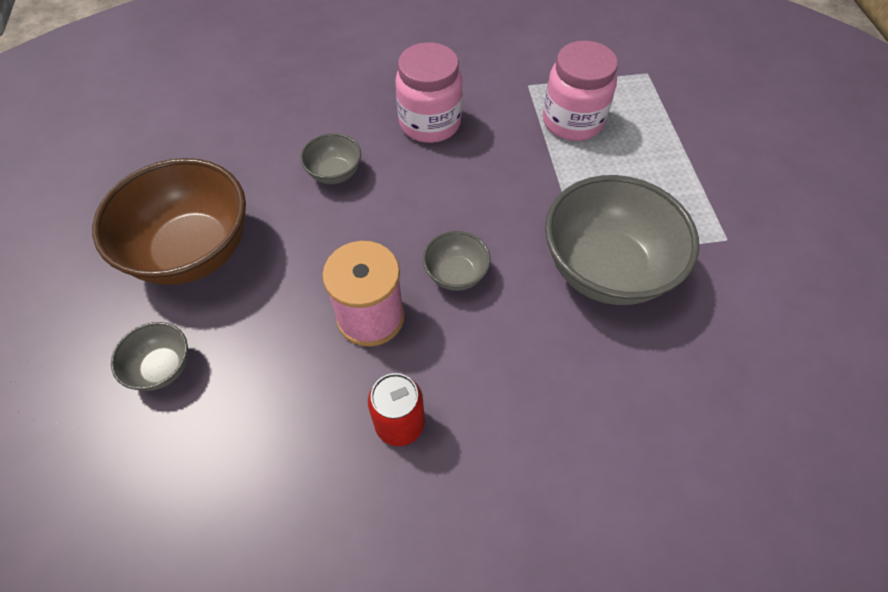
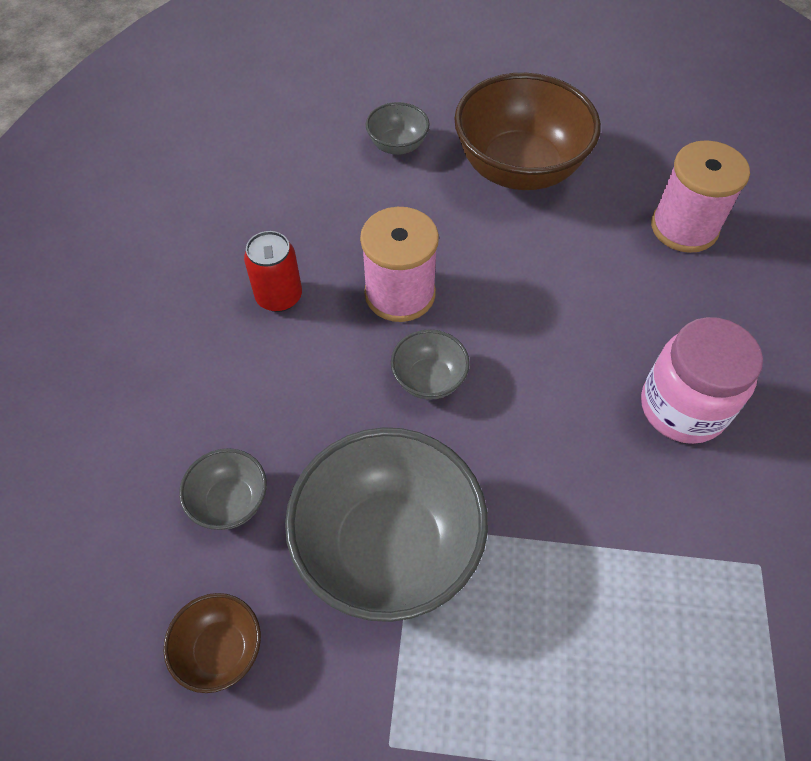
camera: 105 degrees right, 0 degrees up
grey bowl [300,133,361,184] -> grey bowl moved to [179,448,267,530]
pink jar [543,41,618,141] -> none
none -> brown bowl [163,593,261,693]
none -> pink spool [651,140,750,253]

